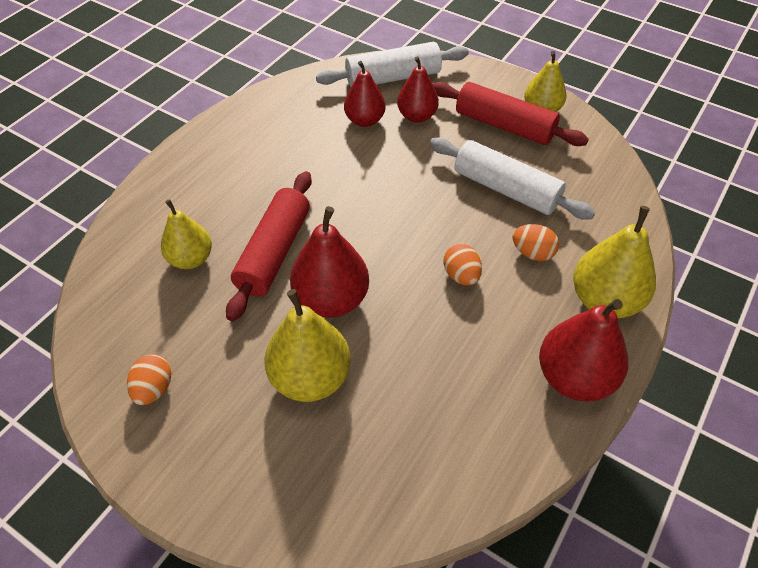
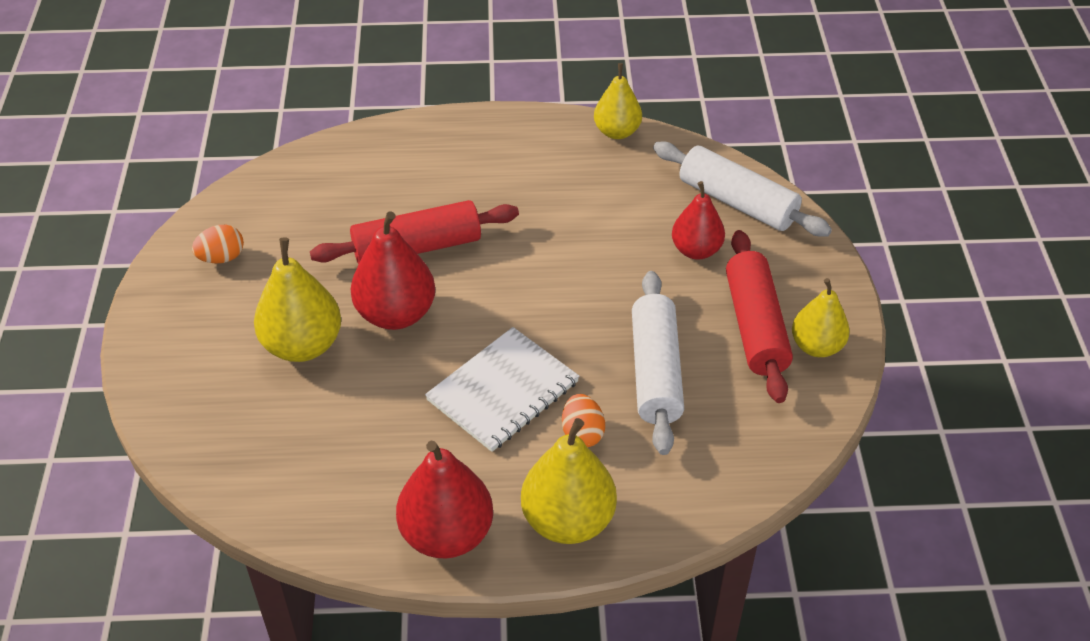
camera: 55 degrees right, 5 degrees down
yellow pear [161,199,212,269] -> yellow pear moved to [594,63,642,139]
red pear [344,61,386,127] -> none
orange egg [443,243,482,285] -> white notebook [425,327,579,452]

